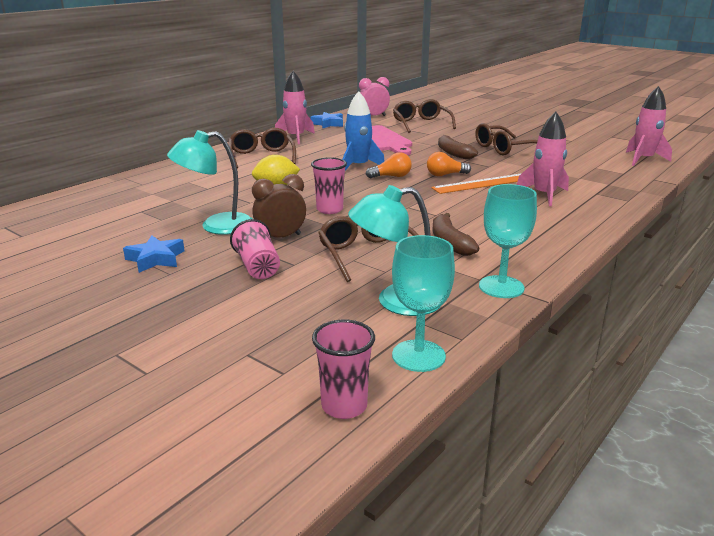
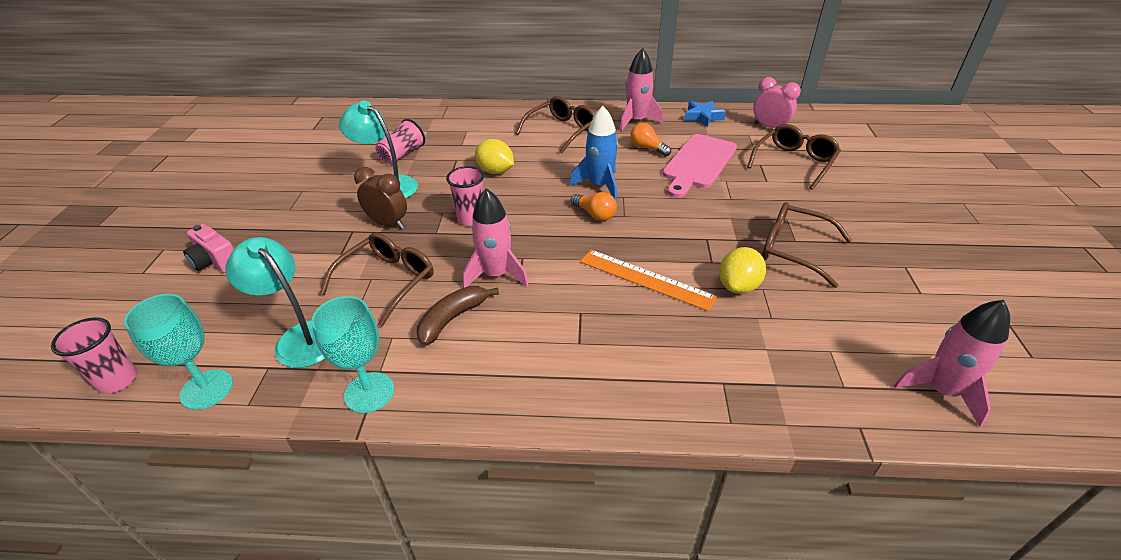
camera: 55 degrees right, 15 degrees up
blue star [123,236,184,273] -> none
pink cup [230,219,280,279] -> pink cup moved to [375,119,425,164]
orange light bulb [427,152,471,176] -> orange light bulb moved to [630,123,671,157]
brown banana [438,135,478,159] -> none
pink rocket [517,112,569,207] -> pink rocket moved to [462,188,528,288]
none -> pink camera [183,224,234,273]
none -> yellow lemon [719,247,766,294]

